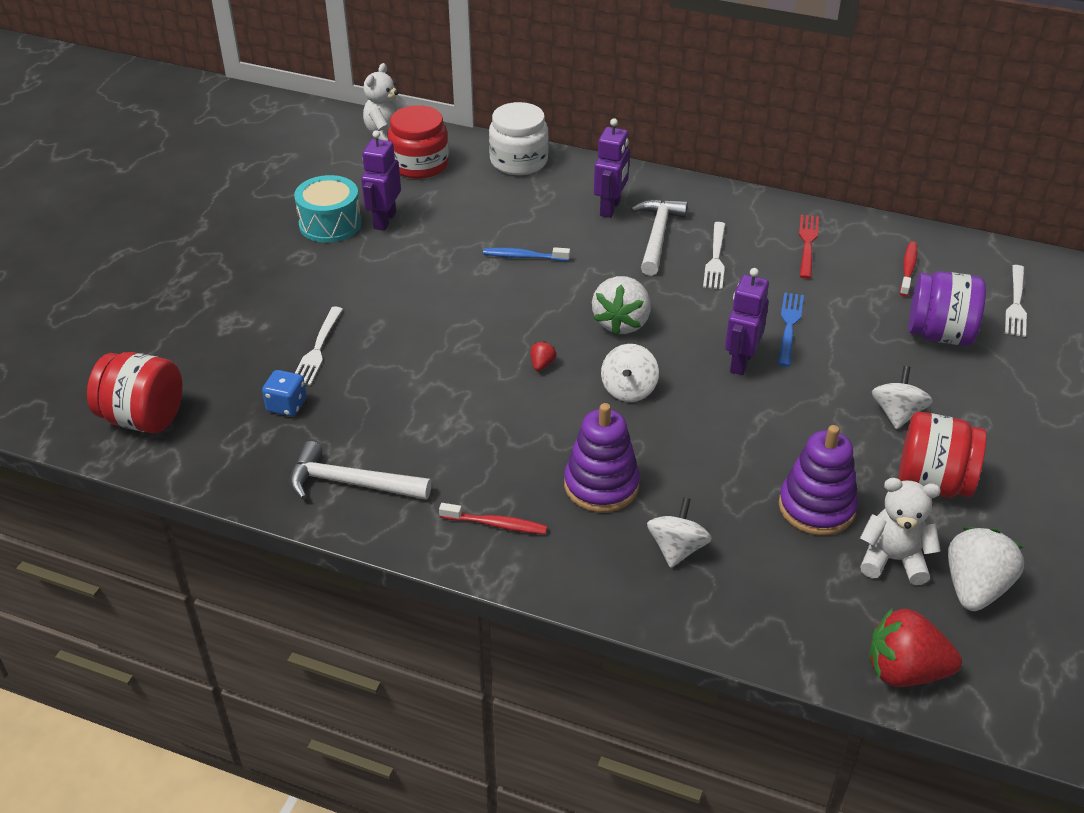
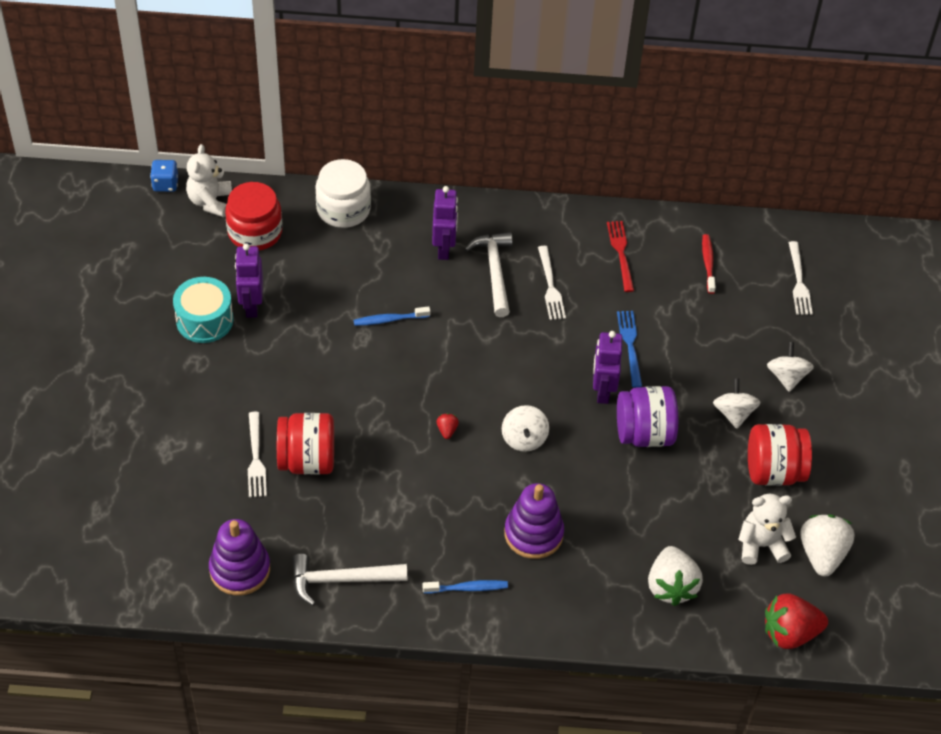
camera: 20 degrees left, 10 degrees up
red jar [87,352,183,433] -> red jar moved to [277,413,334,475]
blue dice [262,370,307,416] -> blue dice moved to [150,160,178,192]
red toothbrush [439,503,547,534] -> blue toothbrush [423,580,508,594]
white strawberry [592,276,651,335] -> white strawberry moved to [648,546,703,606]
white spinning top [647,497,712,568] -> white spinning top moved to [767,342,814,392]
purple stacking toy [779,425,858,536] -> purple stacking toy moved to [209,519,270,596]
purple jar [909,271,986,346] -> purple jar moved to [617,386,678,447]

